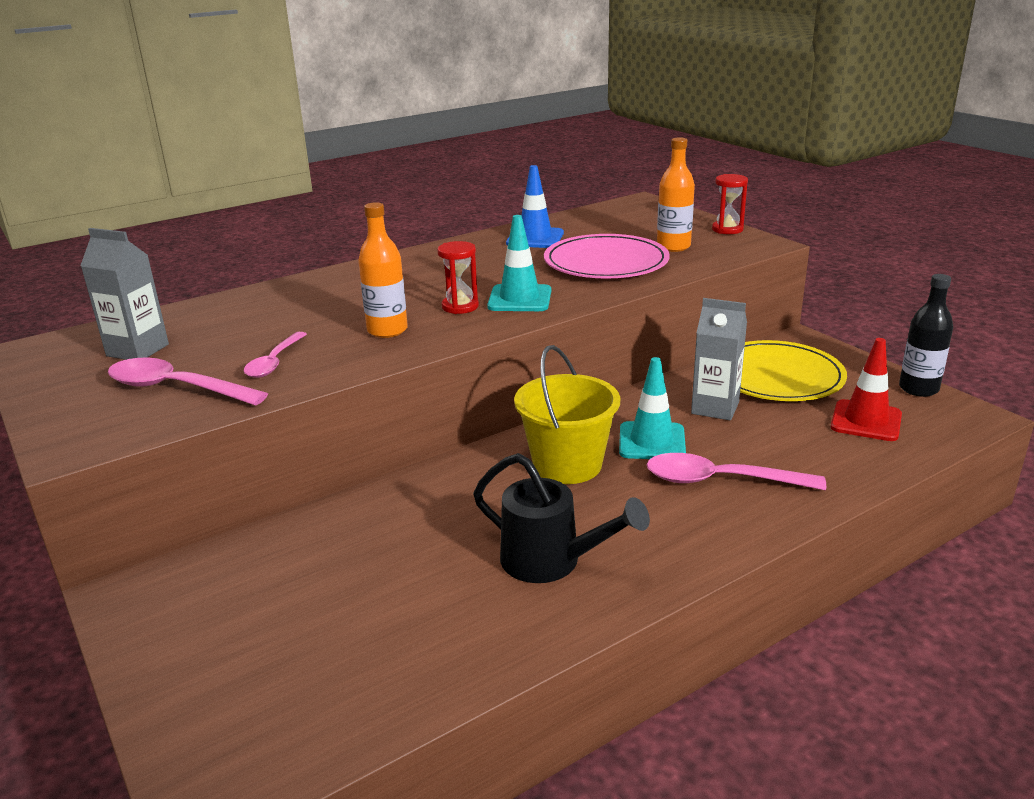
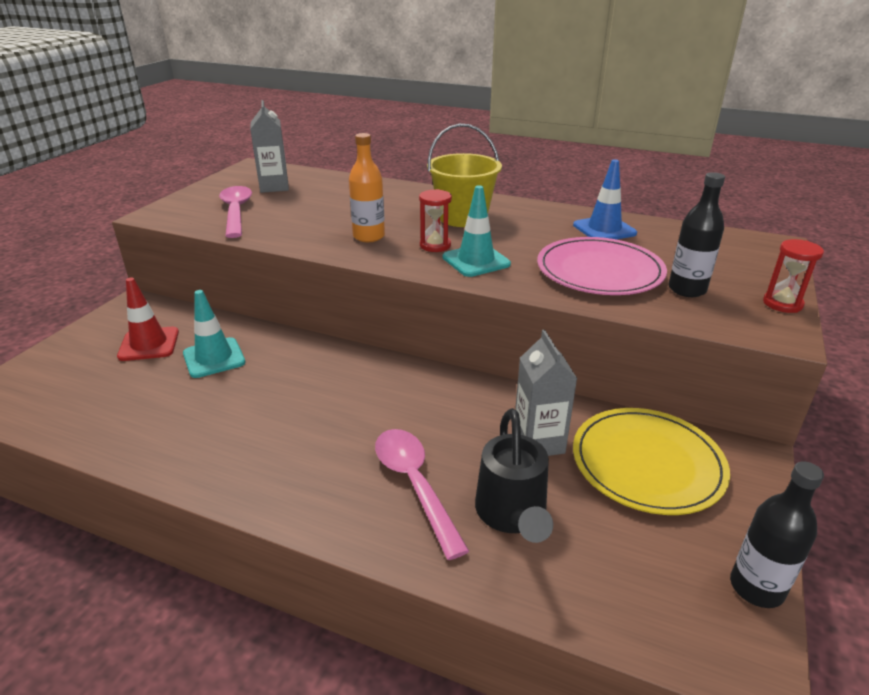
camera: 55 degrees right, 5 degrees up
pink spoon [244,332,307,378] -> none
black watering can [473,453,650,583] -> black watering can moved to [475,408,553,543]
yellow bucket [514,345,620,484] -> yellow bucket moved to [427,124,502,227]
turquoise traffic cone [619,357,686,459] -> turquoise traffic cone moved to [183,290,245,378]
orange bottle [657,137,695,252] -> black bottle [669,172,725,297]
red traffic cone [831,338,902,441] -> red traffic cone moved to [117,278,179,361]

